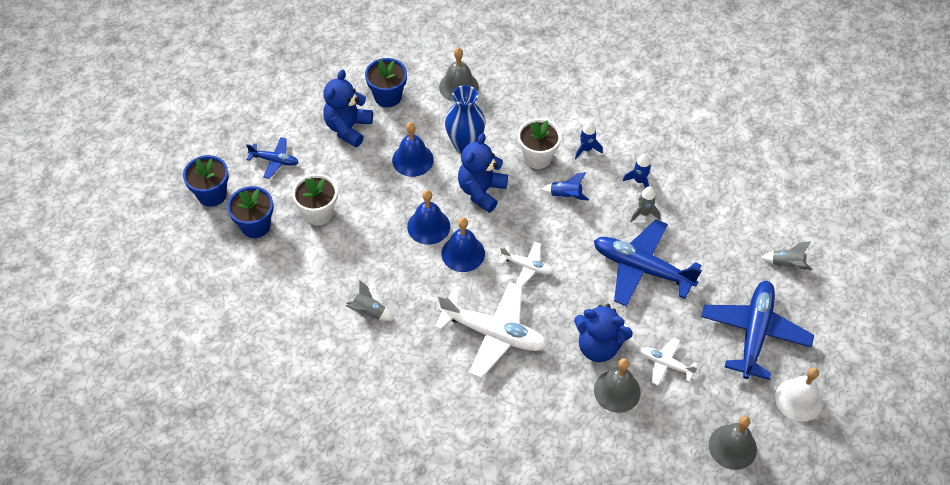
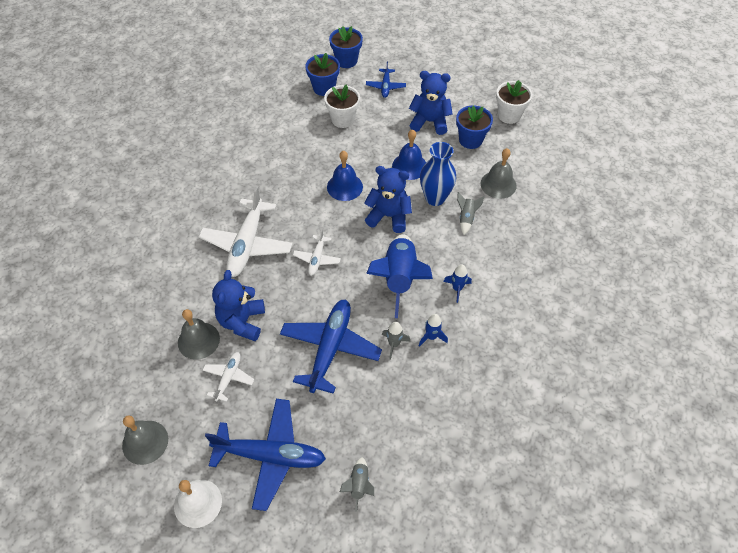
camera: 80 degrees right, 0 degrees up
grey rocket [346,280,394,321] -> grey rocket moved to [457,192,485,235]
blue bell [441,217,485,272] -> none
white flower pot [518,118,561,169] -> white flower pot moved to [496,80,532,124]
blue rocket [542,172,589,201] -> blue rocket [366,234,433,318], size x2.17

